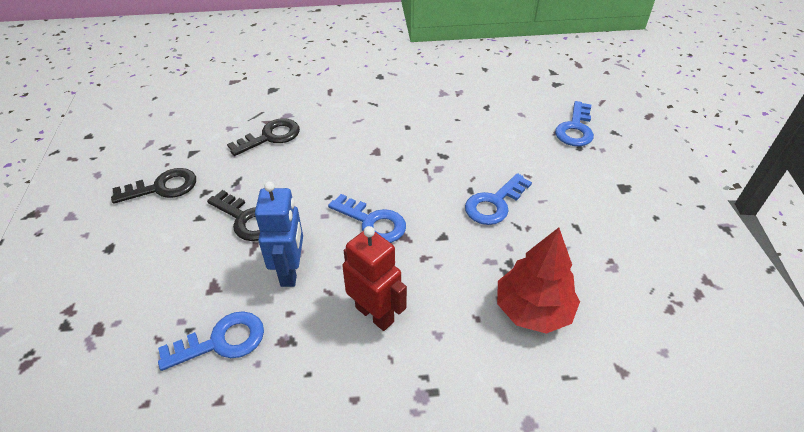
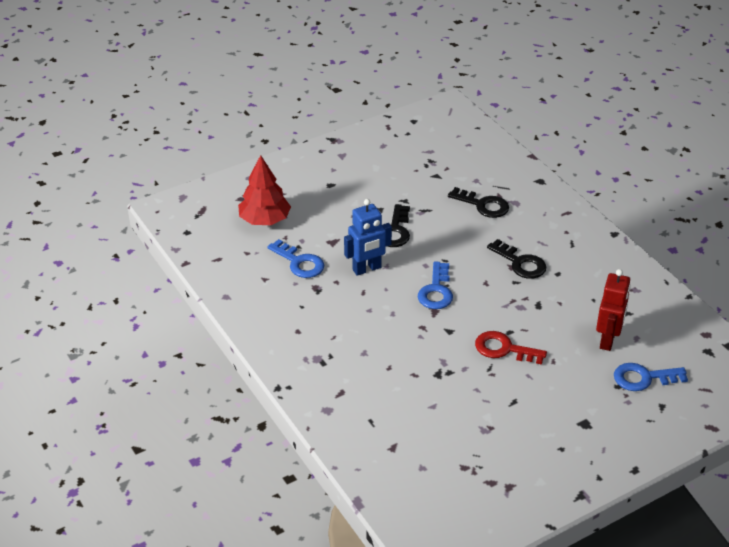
camera: 65 degrees right, 5 degrees down
black key [111,168,196,204] -> black key moved to [487,239,546,279]
red robot [342,226,407,331] -> red robot moved to [596,269,631,351]
blue key [465,173,532,225] -> red key [475,331,547,365]
red tree [497,228,580,334] -> red tree moved to [238,155,291,225]

